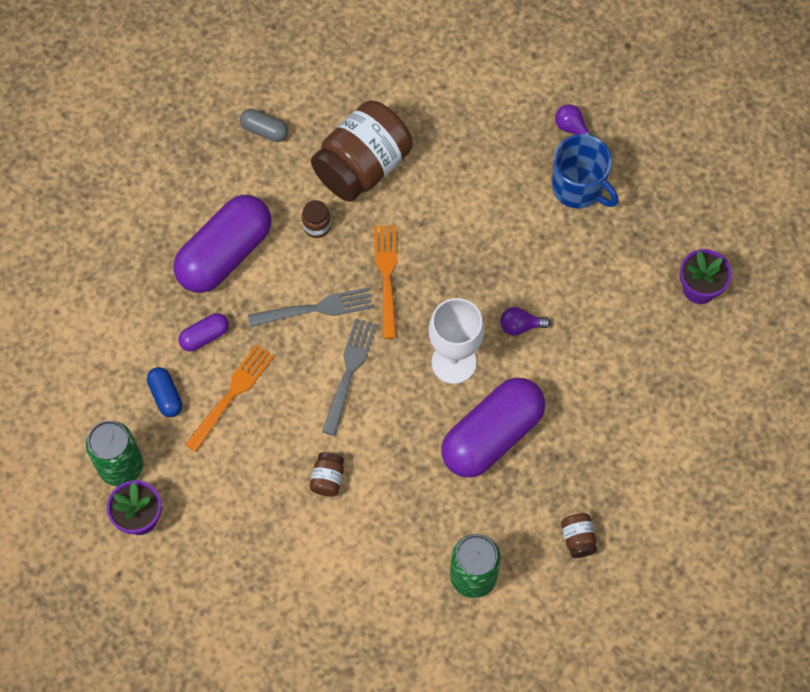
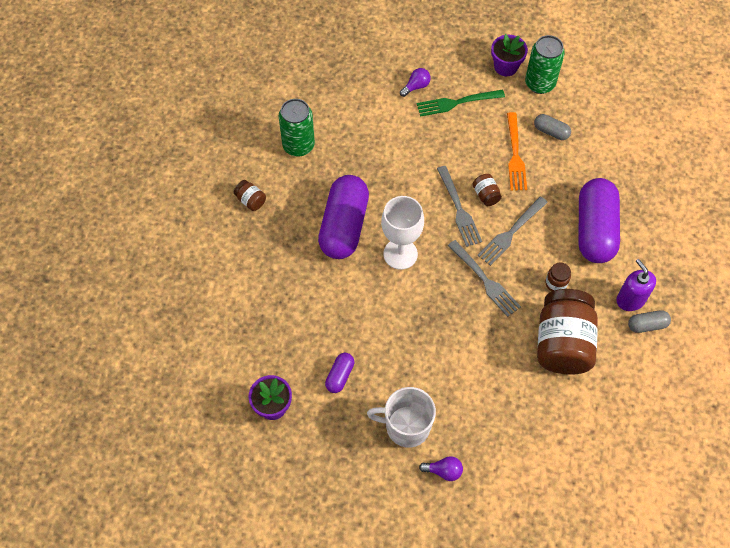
camera: 145 degrees right, 5 degrees down
blue capsule [147,367,182,417] -> grey capsule [534,114,571,140]
purple capsule [178,313,229,351] -> purple capsule moved to [325,353,354,393]
brown jar [310,452,344,497] -> brown jar moved to [473,174,502,206]
orange fork [374,225,397,339] -> grey fork [448,240,521,317]
purple light bulb [500,307,551,336] -> purple light bulb moved to [400,68,431,97]
blue mug [552,134,619,209] -> white mug [367,387,436,448]
none -> green fork [417,90,505,117]
none -> purple soap dispenser [616,259,656,311]

